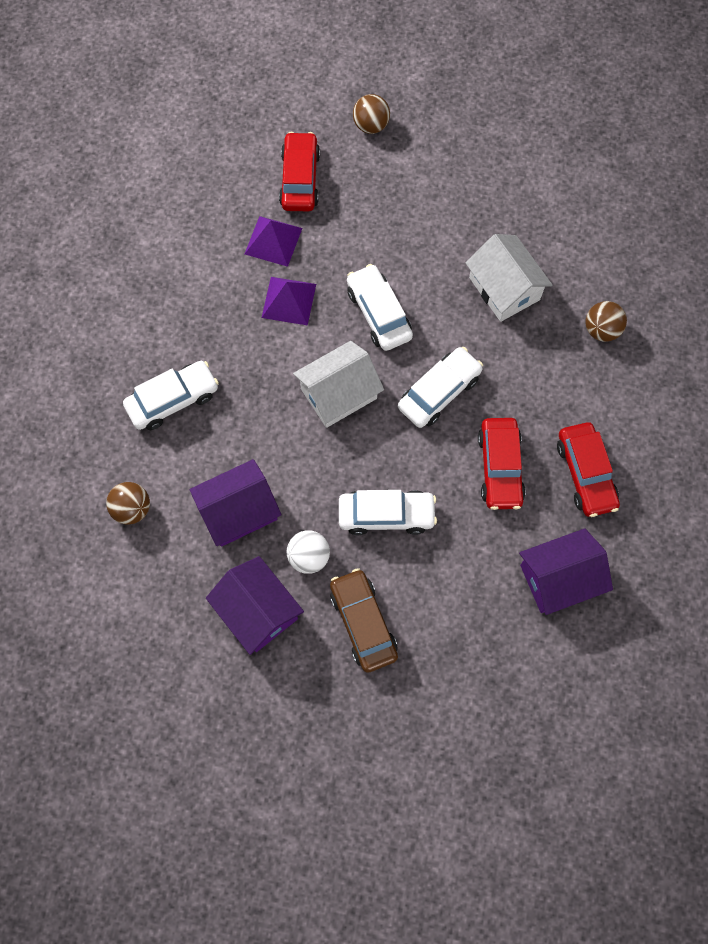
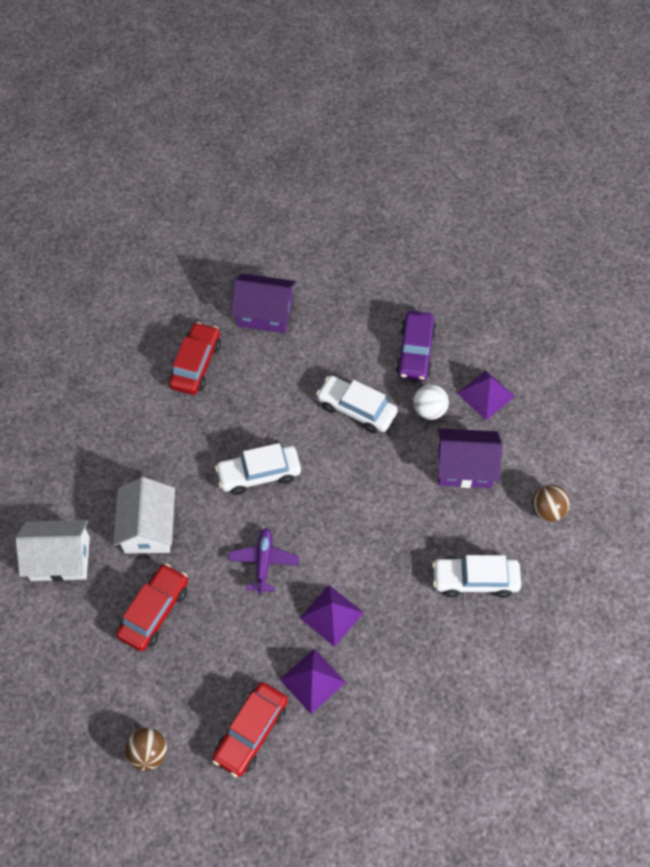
camera: 150 degrees left, 10 degrees down
purple house [206,556,304,655] -> purple pyramid [457,370,515,420]
white house [293,341,384,428] -> white house moved to [16,520,90,582]
brown car [330,568,398,673] -> purple car [396,311,436,381]
white car [347,264,413,351] -> purple plane [228,528,299,594]
red car [478,418,526,510] -> red car moved to [116,564,188,651]
brown ball [585,301,627,342] -> none

